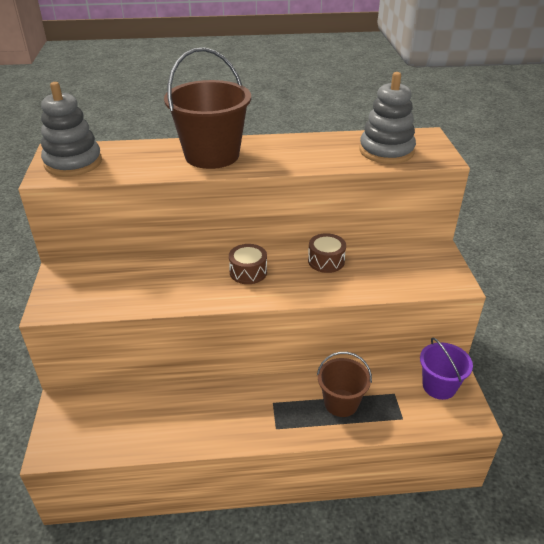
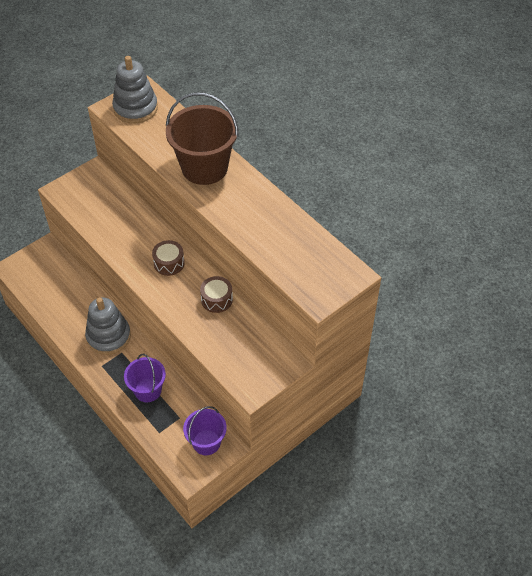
camera: 55 degrees right, 15 degrees up
brown bucket [317,352,372,417] -> purple bucket [124,354,166,402]
grey stacking toy [360,72,416,164] -> grey stacking toy moved to [85,297,131,355]

